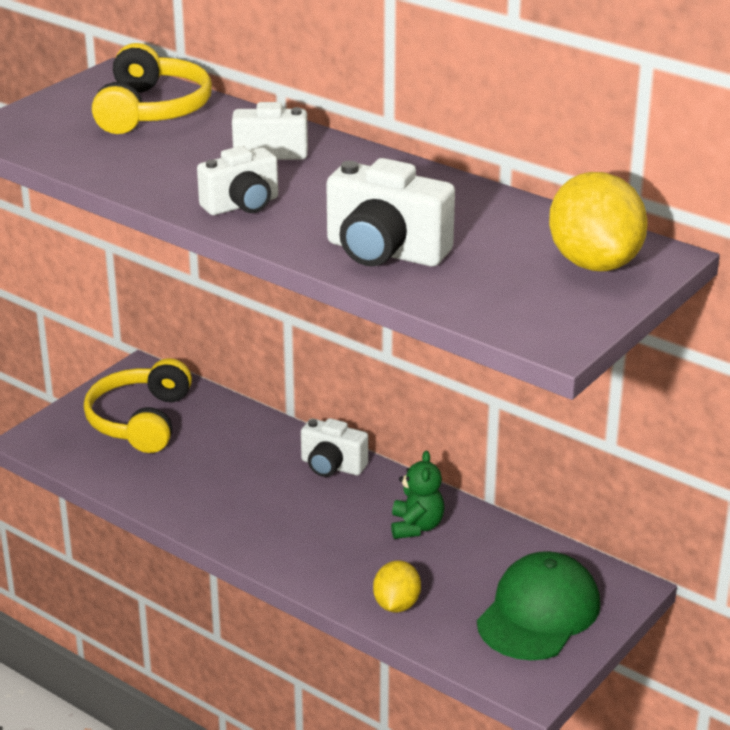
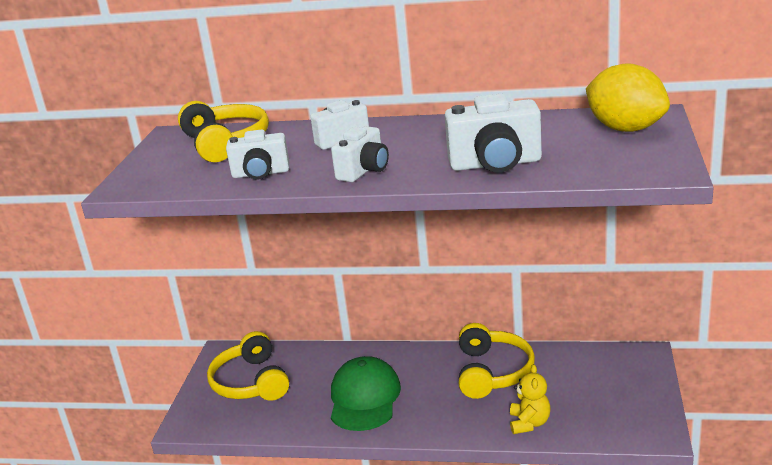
camera: 25 degrees left, 5 degrees down
white camera [301,418,368,477] -> white camera moved to [226,129,289,179]
yellow lemon [373,561,421,613] -> yellow teddy bear [510,364,551,434]
green teddy bear [391,451,445,539] -> yellow headphones [459,323,535,399]
green cap [477,551,600,660] -> green cap moved to [331,356,401,431]

